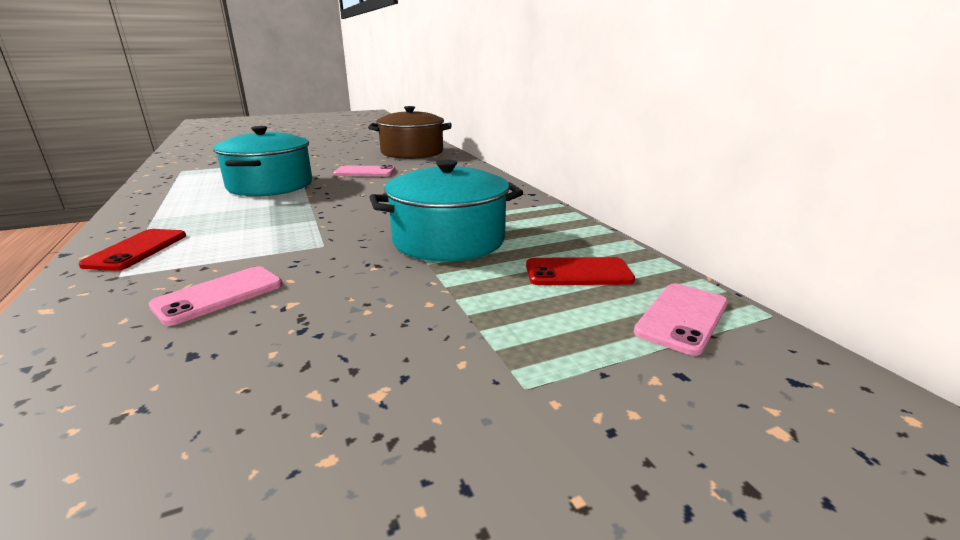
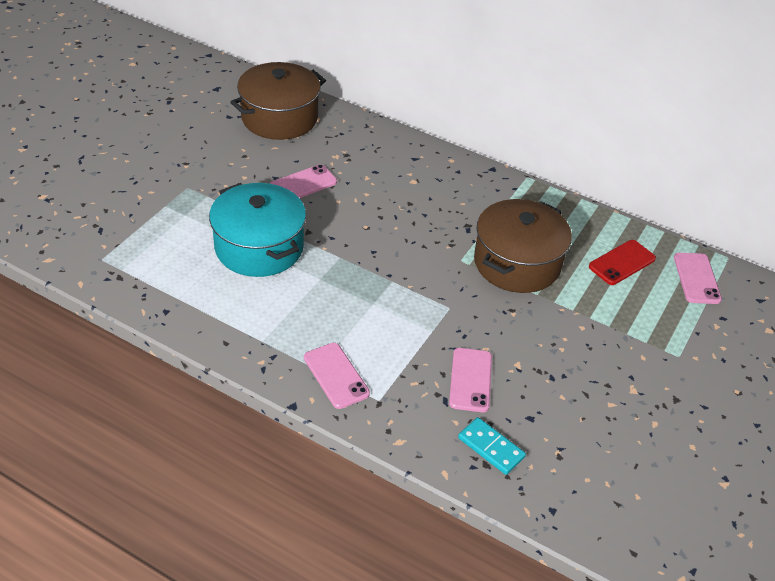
camera: 40 degrees left, 20 degrees up
red phone [78,229,186,271] -> pink phone [304,343,370,409]
turquoise pot [369,159,523,261] -> brown pot [474,199,572,293]
none -> turquoise domino [458,417,526,475]

